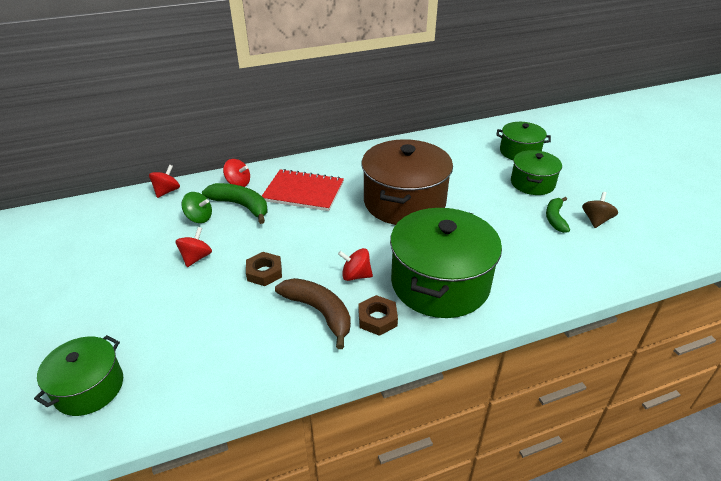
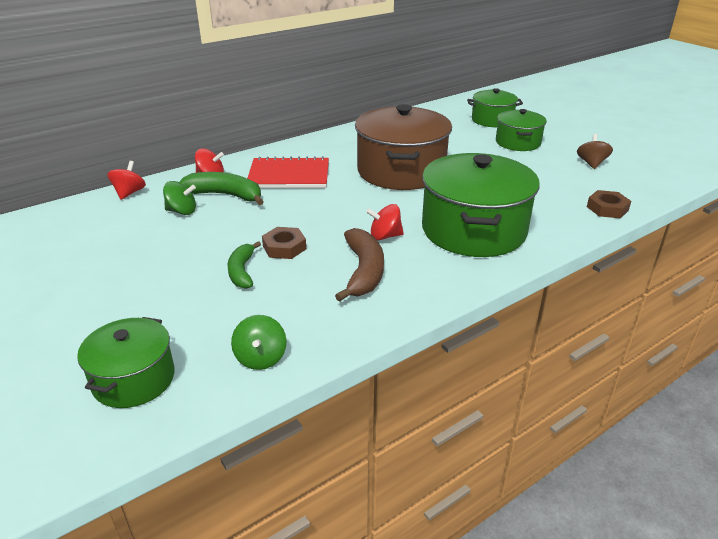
camera: 15 degrees left, 5 degrees down
red spinning top [175,227,212,267] -> none
brown banana [275,278,351,349] -> brown banana turned 60 degrees clockwise [335,228,384,302]
brown nut [358,295,398,336] -> brown nut moved to [587,190,631,218]
green banana [546,197,570,233] -> green banana moved to [228,241,261,289]
none -> green spinning top [231,315,286,370]

